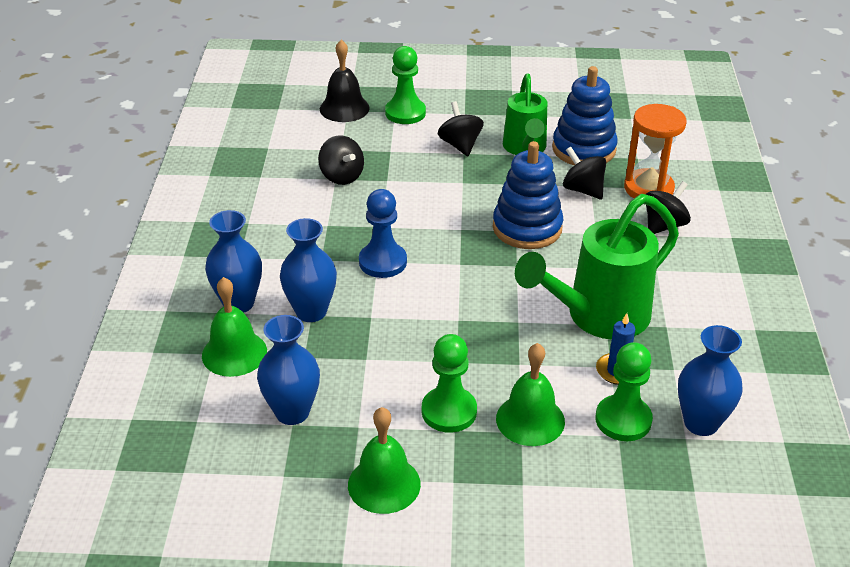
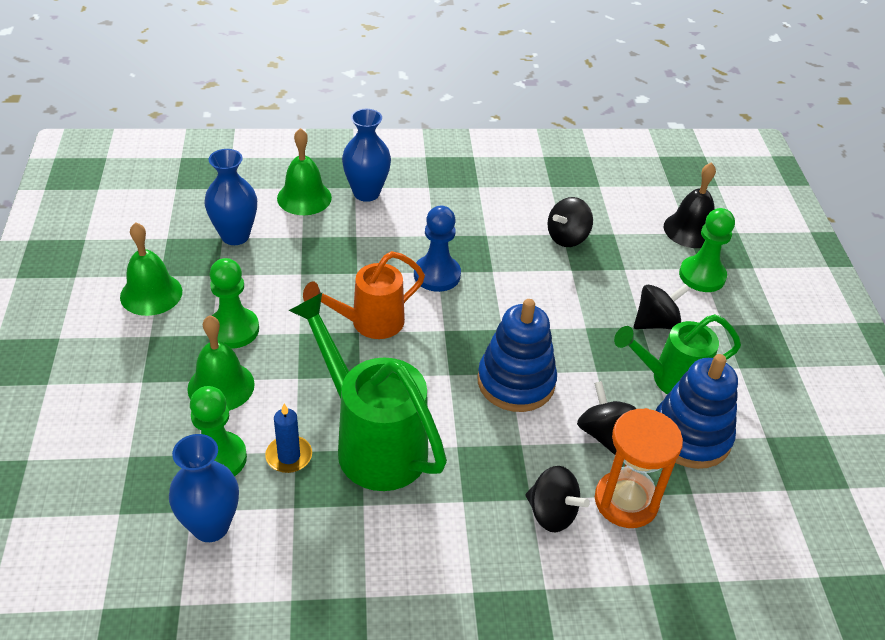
camera: 80 degrees right, 5 degrees up
blue vase [280,218,337,322] -> none
black spinning top [563,147,606,199] -> black spinning top turned 60 degrees counterclockwise [577,381,636,455]
none -> orange watering can [303,251,425,339]

